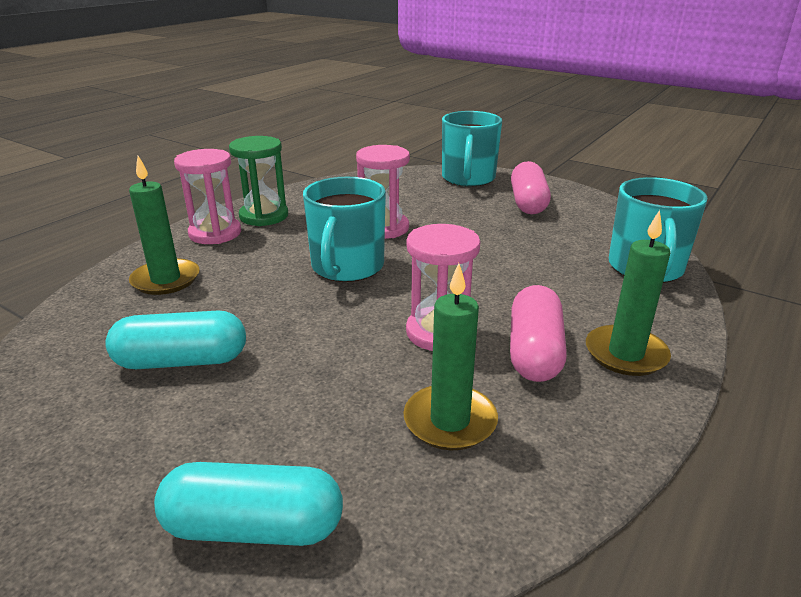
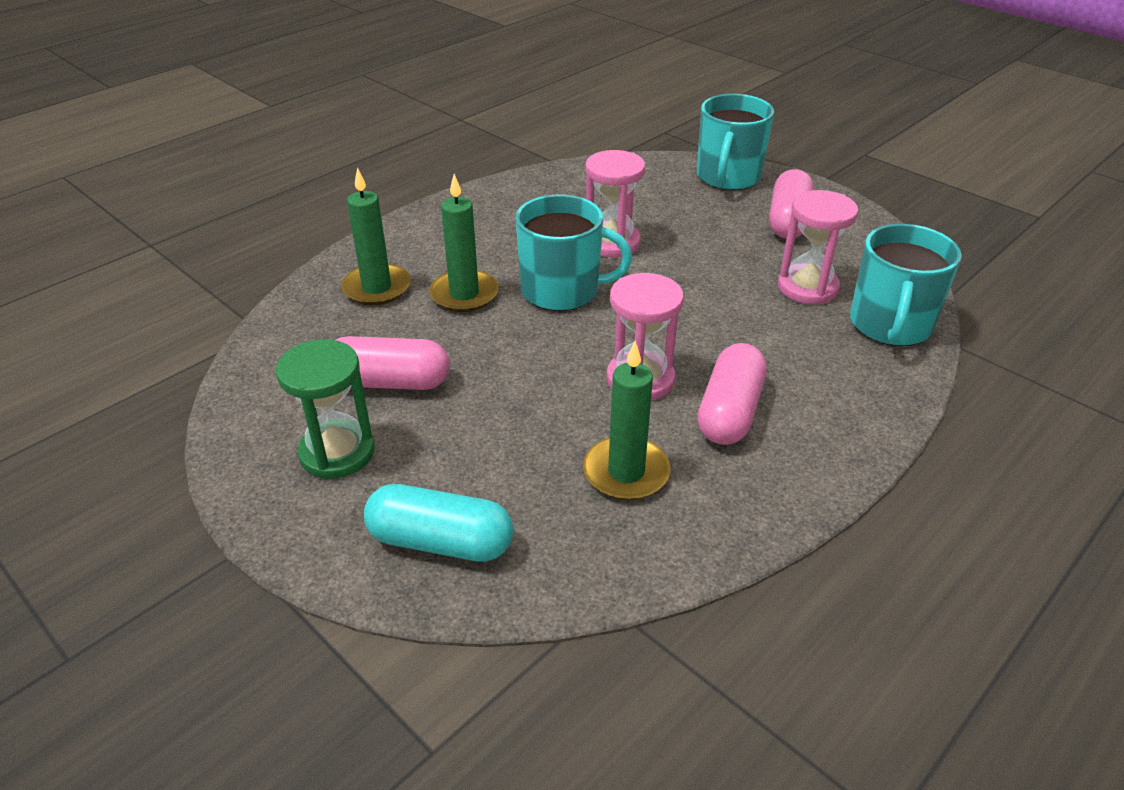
camera: 10 degrees right, 10 degrees up
turquoise capsule [105,310,246,369] -> pink capsule [336,336,450,390]
pink hourglass [174,149,241,244] -> pink hourglass moved to [778,190,858,305]
green hourglass [229,136,288,226] -> green hourglass moved to [276,339,375,479]
turquoise mug [303,177,386,282] -> turquoise mug turned 105 degrees counterclockwise [516,194,632,311]
green candle [586,210,671,376] -> green candle moved to [429,174,499,312]

